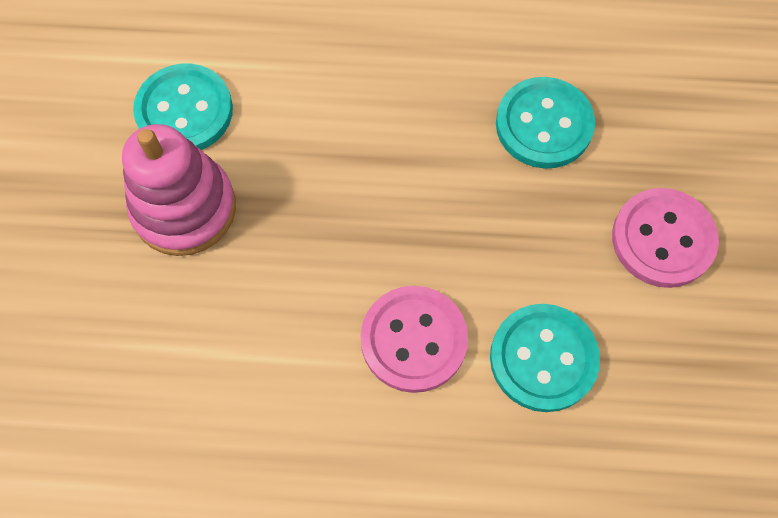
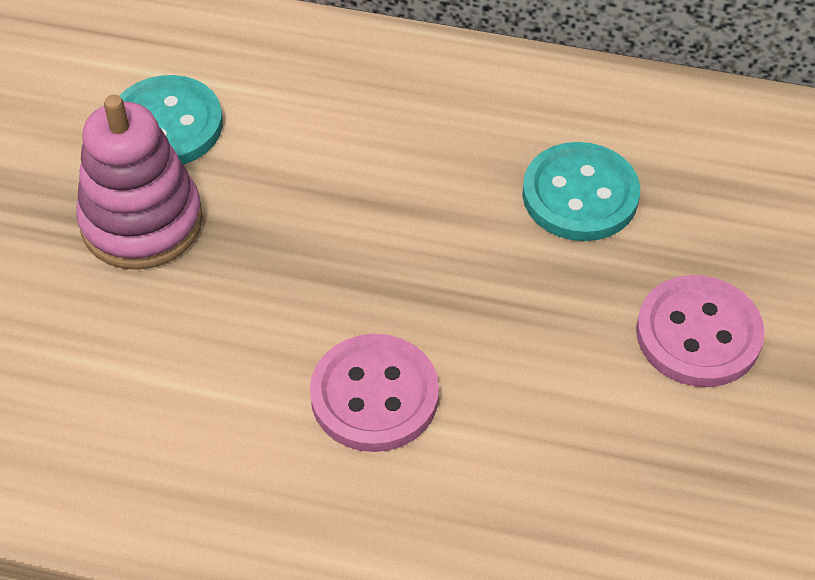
camera: 10 degrees right, 15 degrees down
turquoise button [490,304,600,412] -> none

